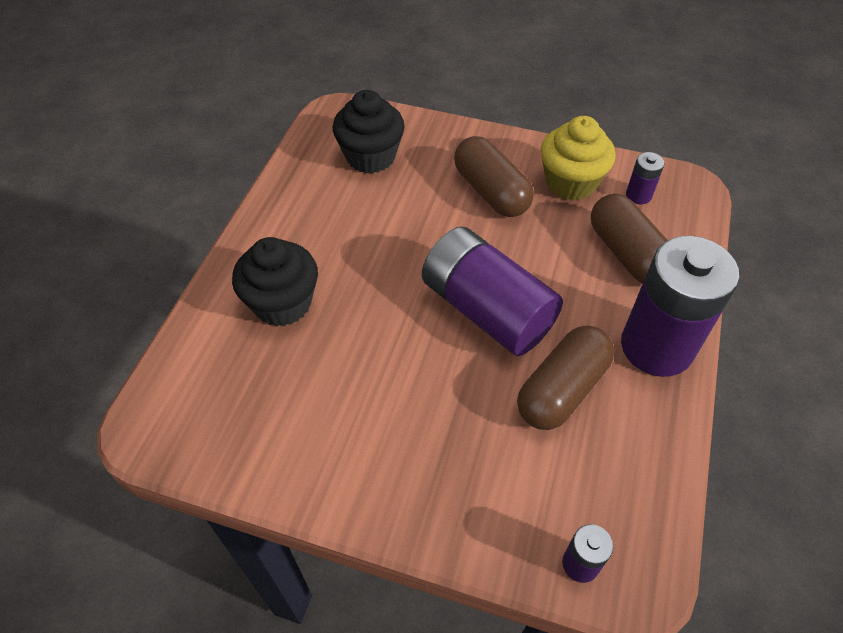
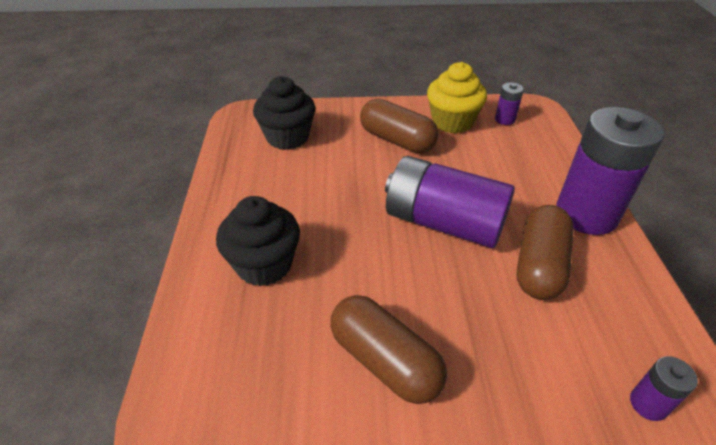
camera: 20 degrees left, 10 degrees down
brown capsule [591,194,668,283] -> brown capsule moved to [330,295,447,404]

